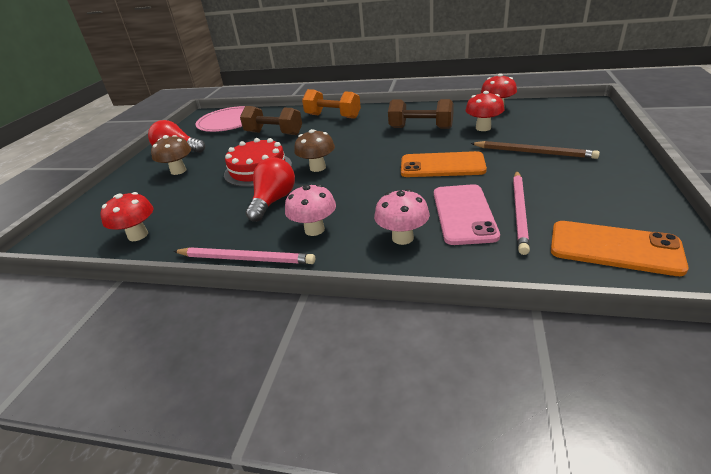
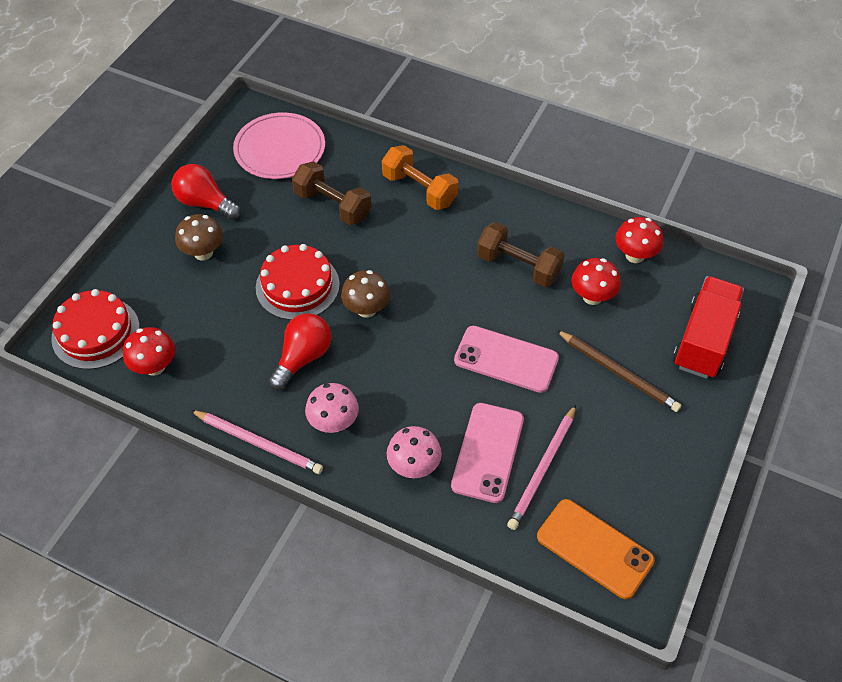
camera: 10 degrees right, 20 degrees up
orange phone [401,151,487,177] -> pink phone [454,326,559,393]
none -> red cake [51,289,140,369]
none -> red truck [673,276,744,379]

